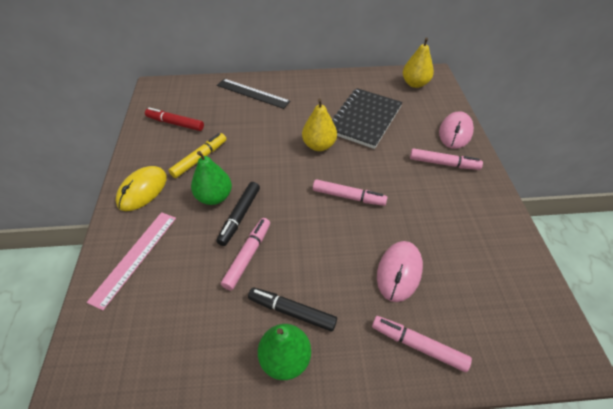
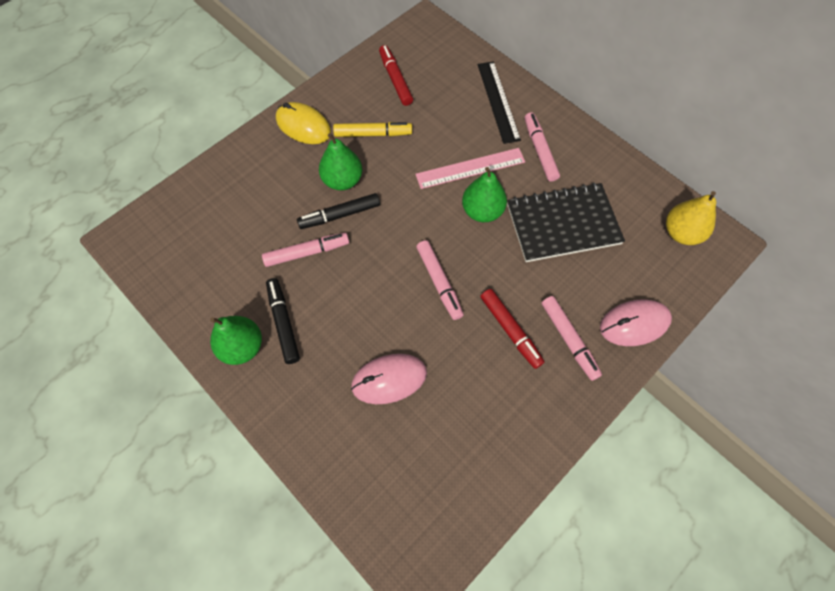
camera: 50 degrees right, 15 degrees up
pink ruler [87,212,176,310] -> pink ruler moved to [415,148,525,189]
yellow mouse [116,166,167,211] -> yellow mouse turned 45 degrees clockwise [276,102,331,144]
yellow pear [302,99,337,151] -> green pear [462,167,507,222]
pink marker [372,316,472,372] -> pink marker moved to [525,112,560,182]
none -> red marker [480,289,545,369]

